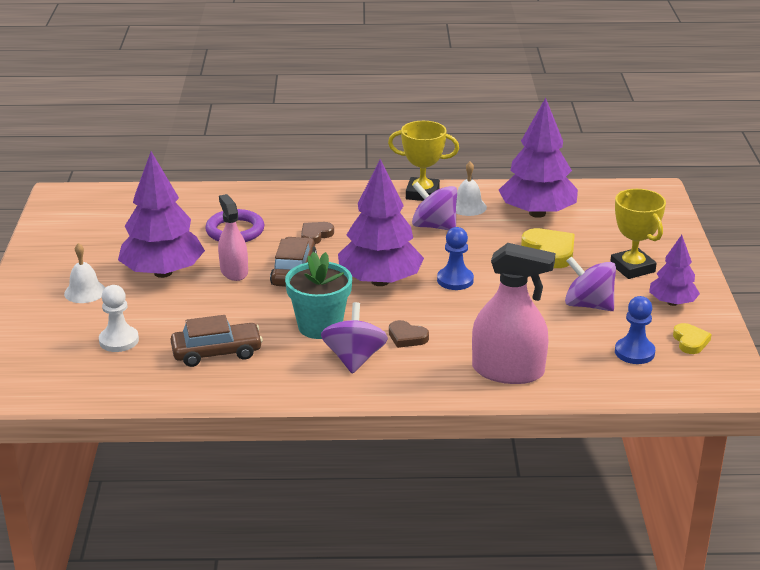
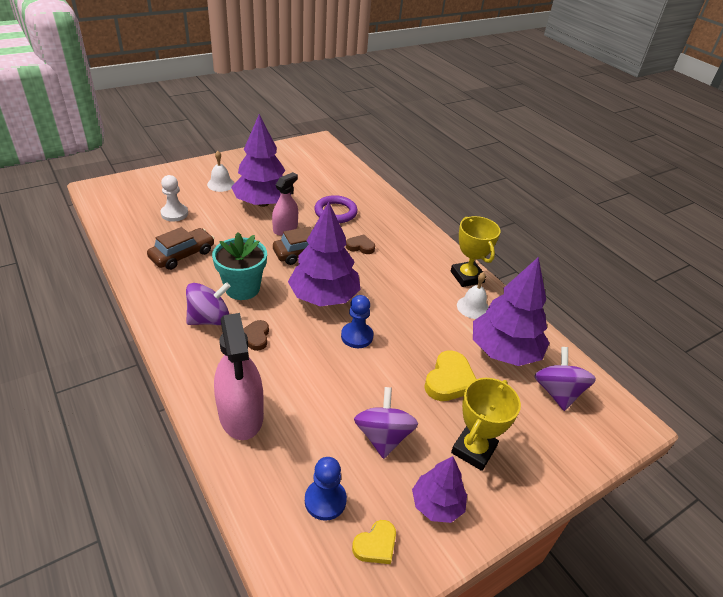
camera: 55 degrees right, 10 degrees up
brown car [171,315,263,367] -> brown car turned 90 degrees counterclockwise [147,227,214,270]
purple spinning top [412,182,457,230] -> purple spinning top moved to [534,347,596,411]

